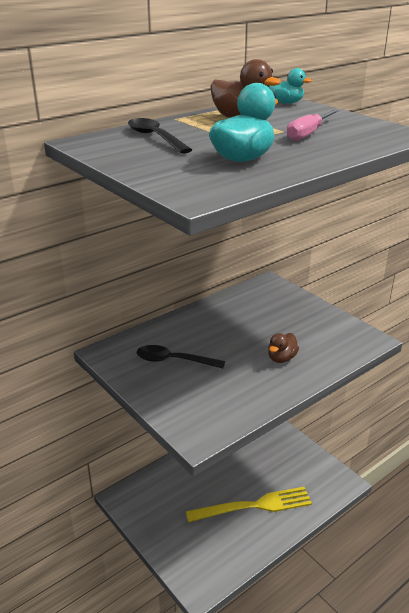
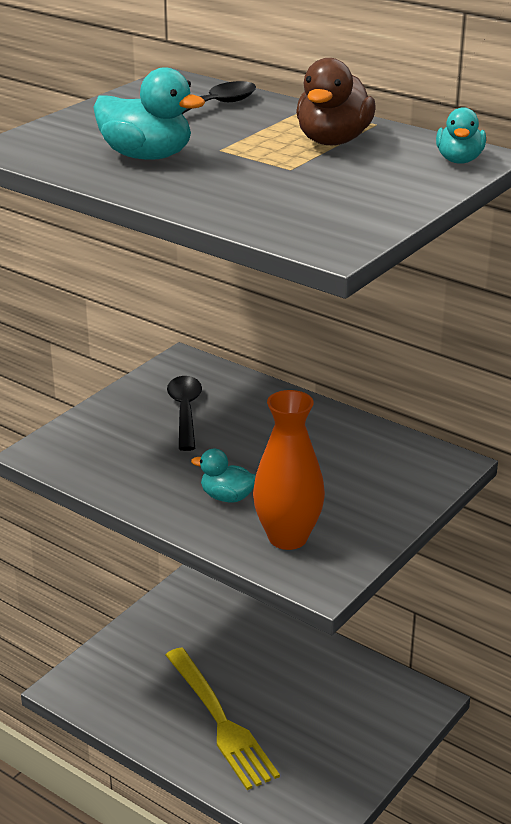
camera: 75 degrees right, 0 degrees up
brown duck [268,333,299,363] -> turquoise duck [191,448,256,502]
pink screwdriver [287,109,339,141] -> none
none -> orange vase [253,390,325,550]

